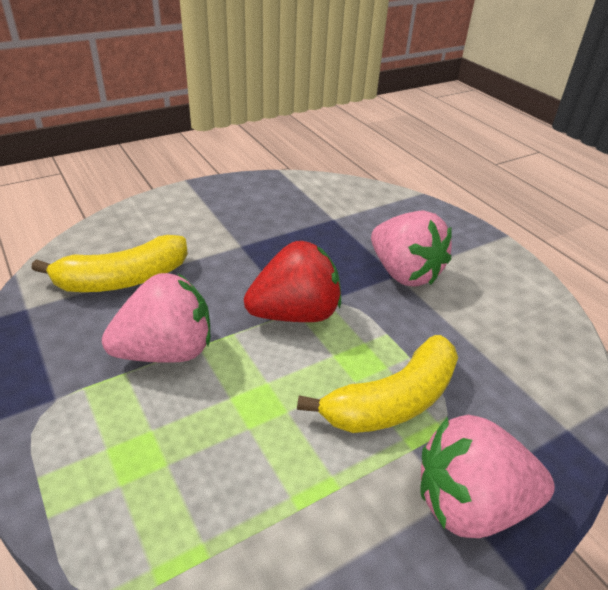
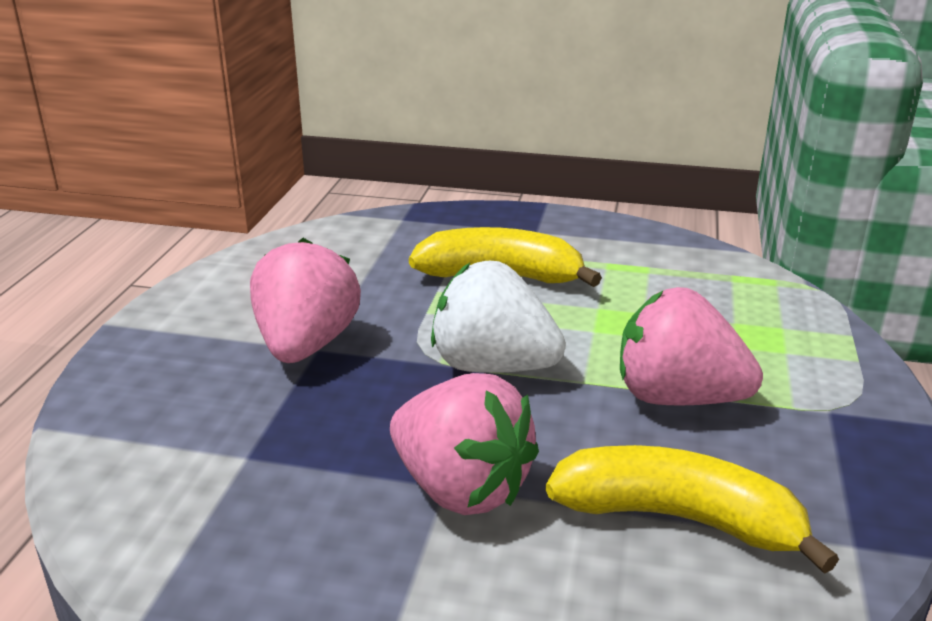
camera: 135 degrees left, 10 degrees down
red strawberry [244,241,341,322] -> white strawberry [431,261,566,373]
pink strawberry [420,415,555,538] -> pink strawberry moved to [390,373,539,515]

